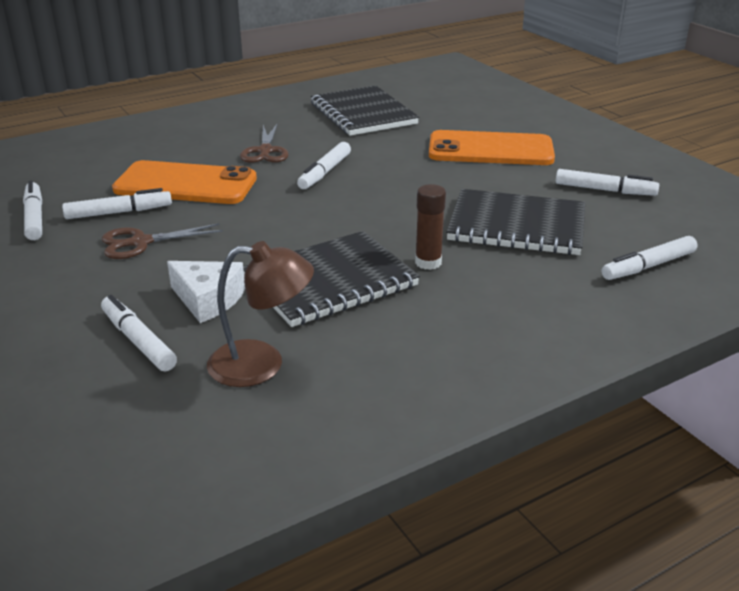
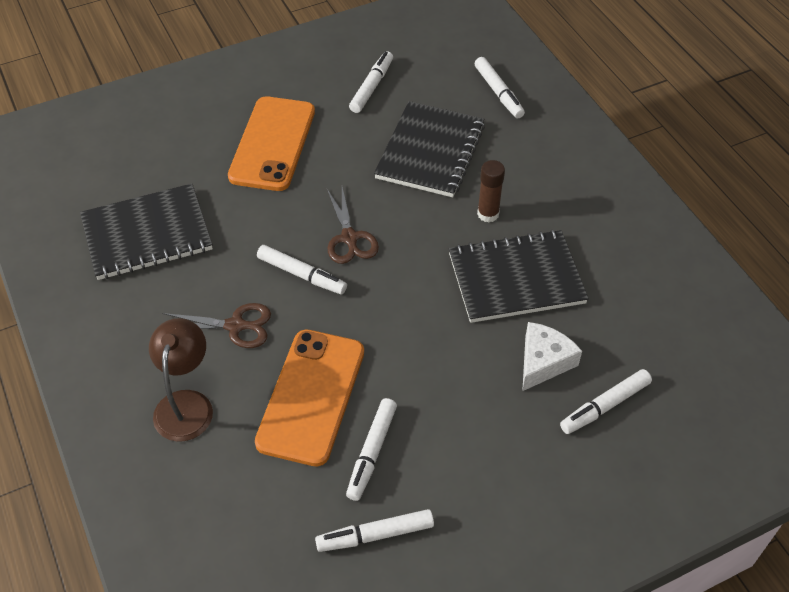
camera: 85 degrees left, 20 degrees up
white marker [62,188,172,219] -> white marker turned 150 degrees counterclockwise [346,398,397,501]
brown scissors [102,223,223,259] -> brown scissors moved to [327,187,379,264]
brown lamp [207,241,314,387] -> brown lamp moved to [149,318,213,442]
black notebook [243,231,420,327] -> black notebook turned 75 degrees counterclockwise [449,229,589,323]

